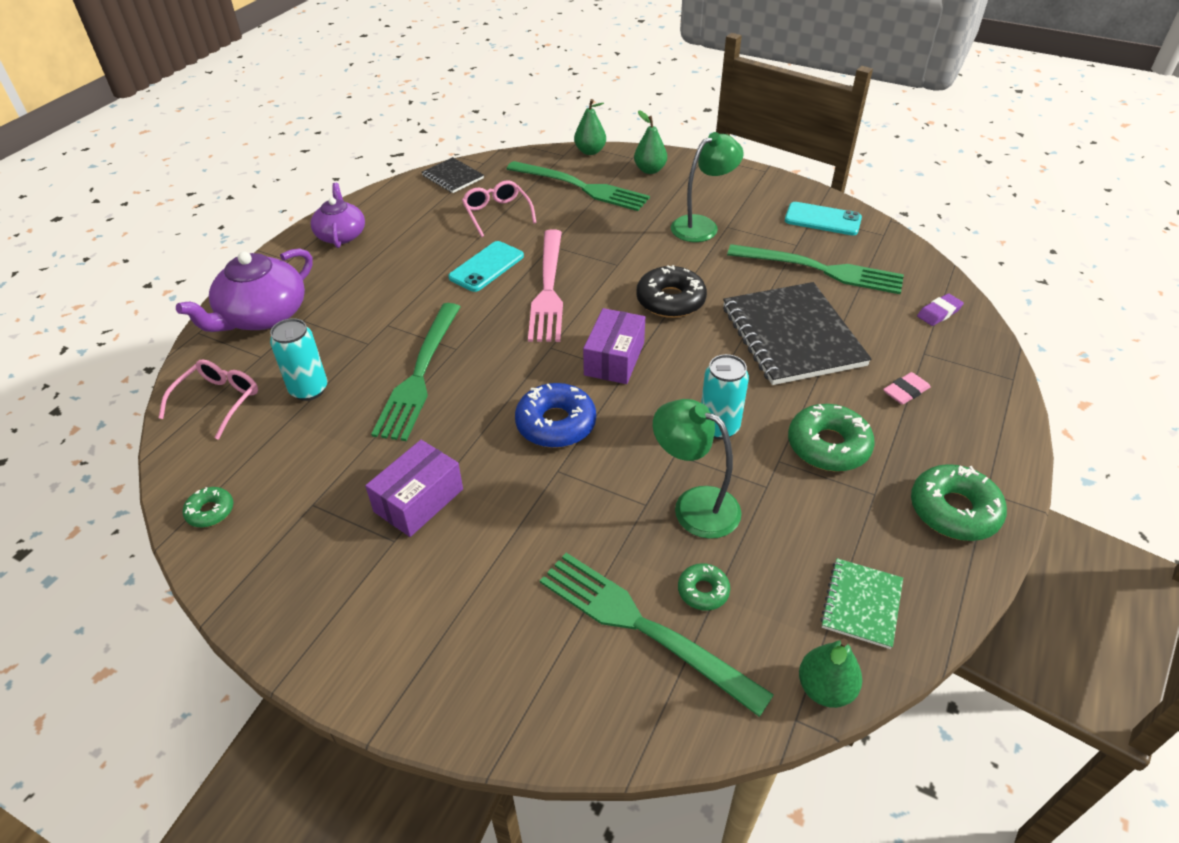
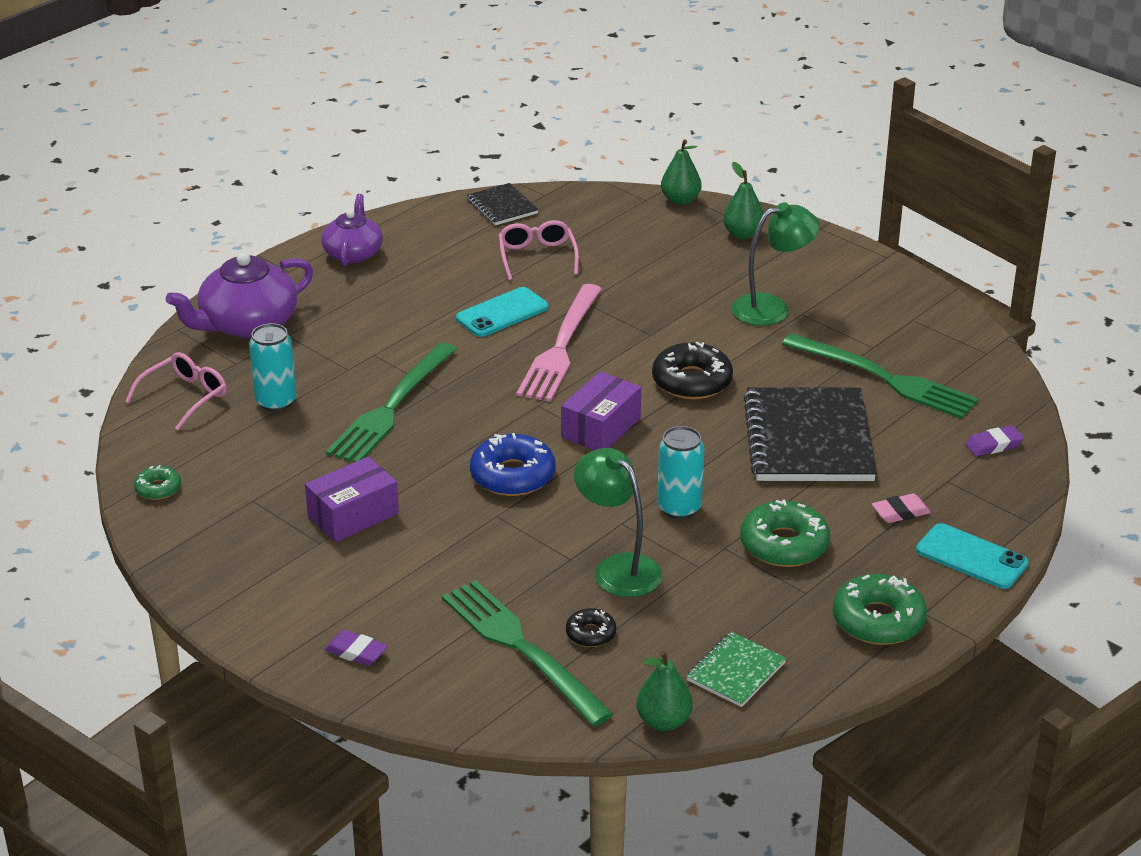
camera: 15 degrees right, 10 degrees down
green fork [507,161,650,211] -> none
green donut [678,563,730,611] -> black donut [566,608,616,647]
turquoise phone [785,202,862,235] -> turquoise phone moved to [916,523,1029,589]
none -> purple eraser [324,630,388,666]

